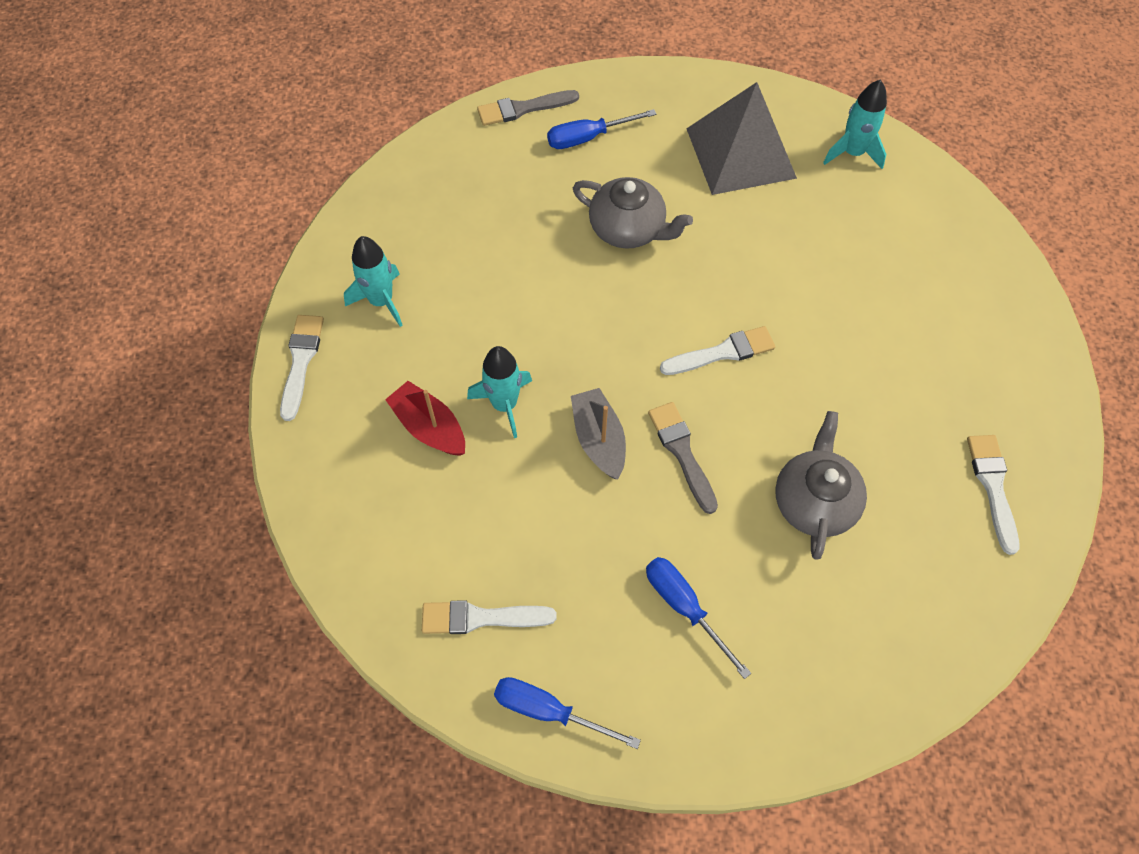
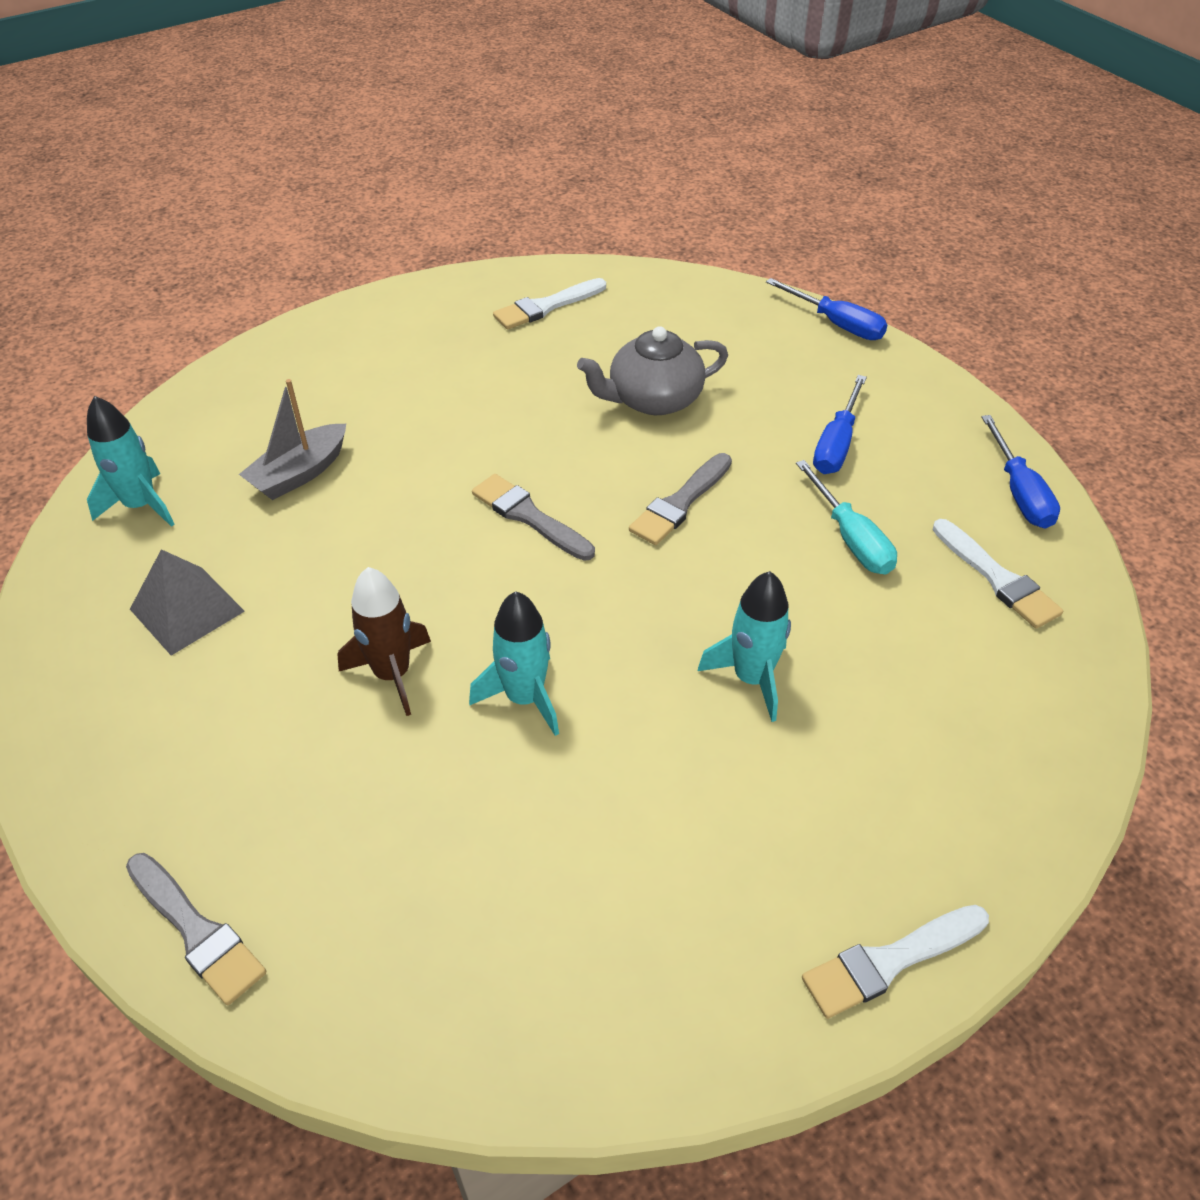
camera: 120 degrees left, 15 degrees down
turquoise rocket [344,236,403,327] -> turquoise rocket moved to [469,591,559,736]
red boat [385,381,465,456] -> none
blue screwdriver [547,109,656,149] -> blue screwdriver moved to [766,278,887,340]
grey boat [571,388,626,479] -> grey boat moved to [239,379,346,500]
grey teapot [573,177,693,249] -> brown rocket [337,567,431,716]
white brush [660,326,775,375] -> grey brush [472,474,595,561]
grey pyramid [686,82,797,195] -> grey pyramid [130,549,245,656], size x0.60
none -> turquoise screwdriver [796,460,897,575]

